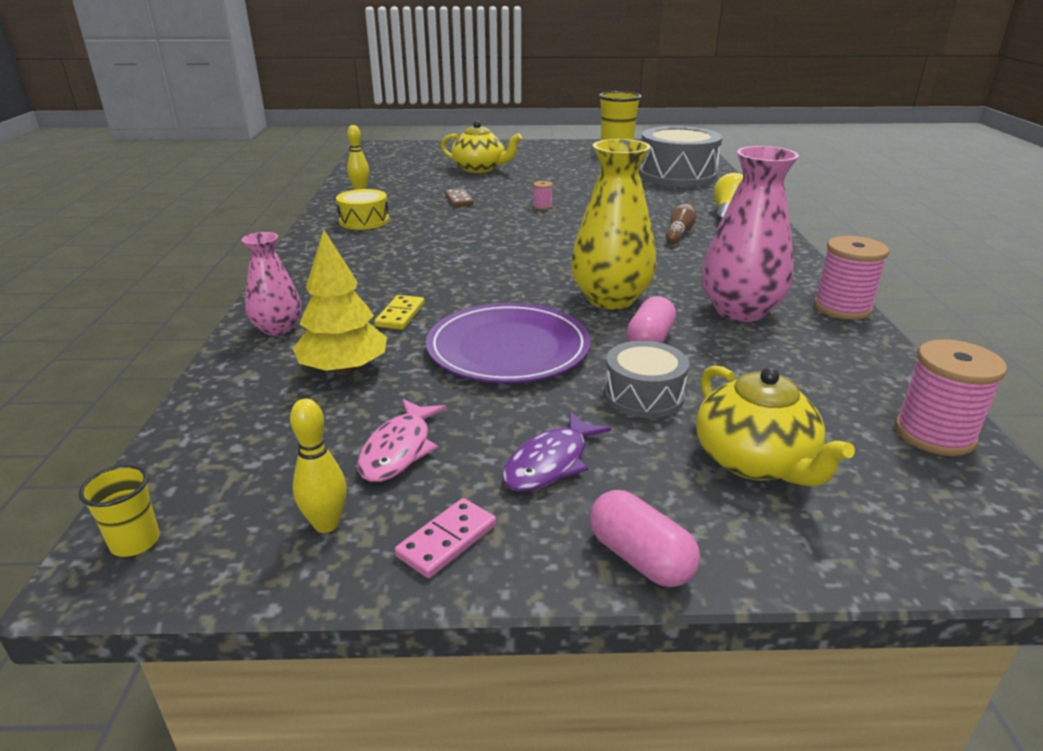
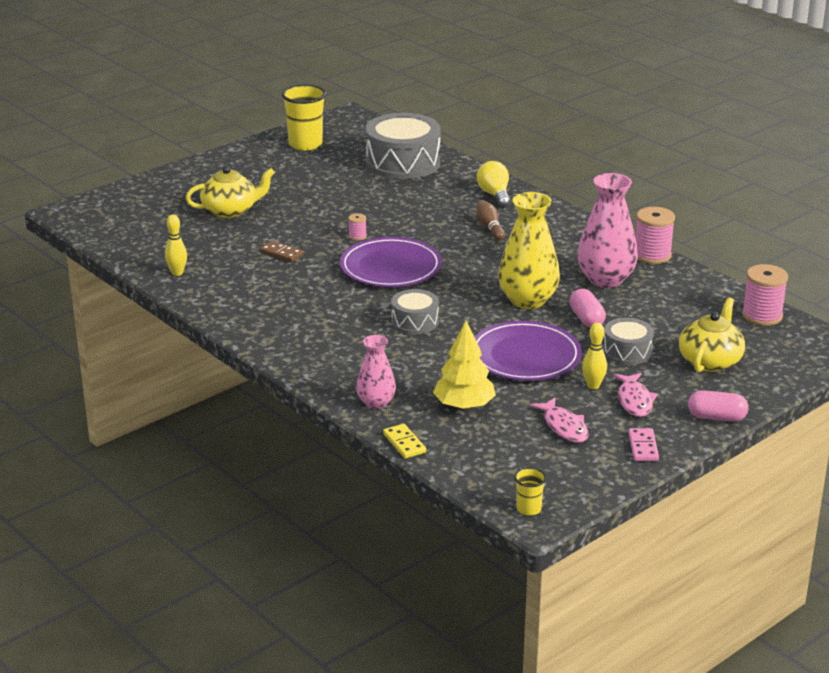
camera: 40 degrees left, 0 degrees up
yellow bowling pin [290,399,347,533] -> yellow bowling pin moved to [582,322,607,389]
yellow drum [336,189,389,230] -> none
yellow domino [374,295,425,330] -> yellow domino moved to [383,424,426,459]
purple fish [502,412,611,492] -> pink fish [613,373,658,417]
yellow teapot [696,366,855,486] -> yellow teapot turned 90 degrees counterclockwise [679,297,745,372]
none -> purple plate [340,237,442,287]
none -> grey drum [391,289,439,334]

